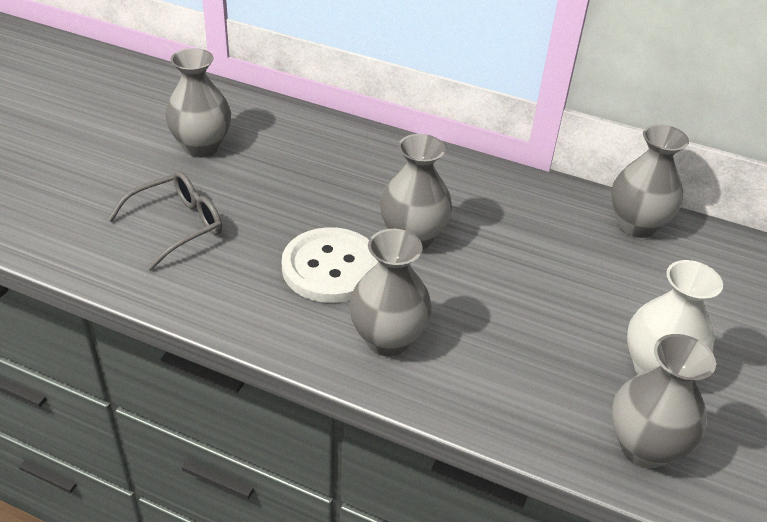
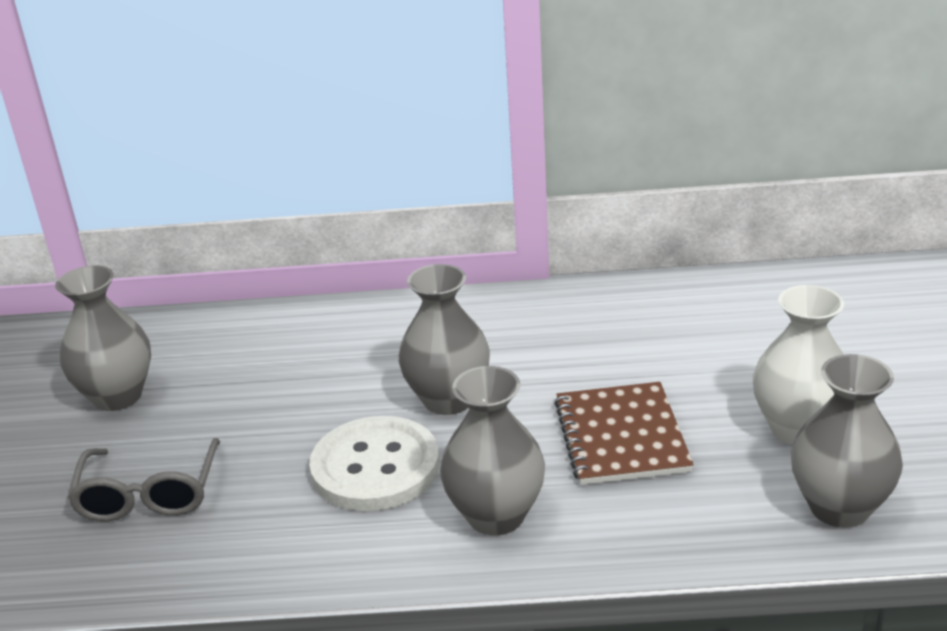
camera: 20 degrees left, 10 degrees down
grey glasses [107,171,222,271] -> grey glasses turned 150 degrees clockwise [67,438,220,522]
grey vase [611,124,689,238] -> none
none -> brown notebook [554,382,694,485]

